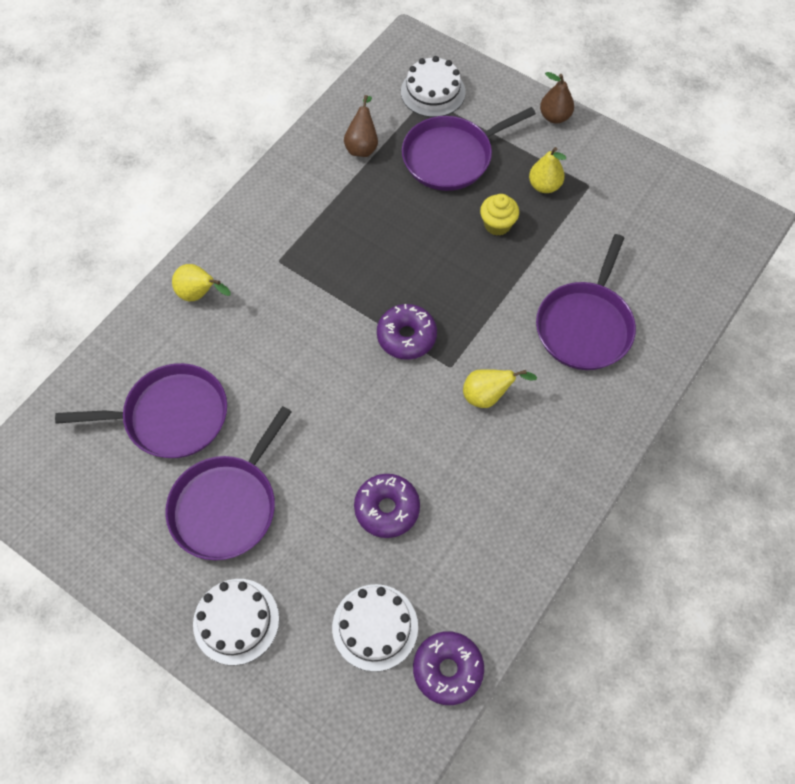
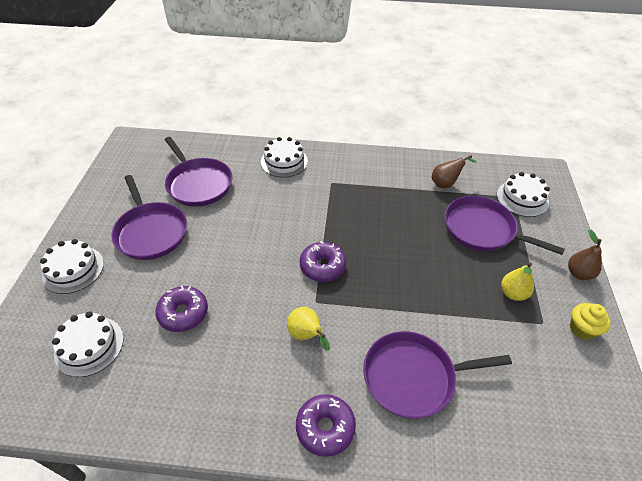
camera: 60 degrees right, 15 degrees down
purple pan [165,406,292,560] -> purple pan turned 120 degrees counterclockwise [111,175,187,260]
yellow pear [172,264,231,301] -> white cake [261,137,308,178]
purple donut [413,631,484,705] -> purple donut moved to [296,394,356,457]
yellow cupcake [480,194,519,236] -> yellow cupcake moved to [570,303,611,340]

